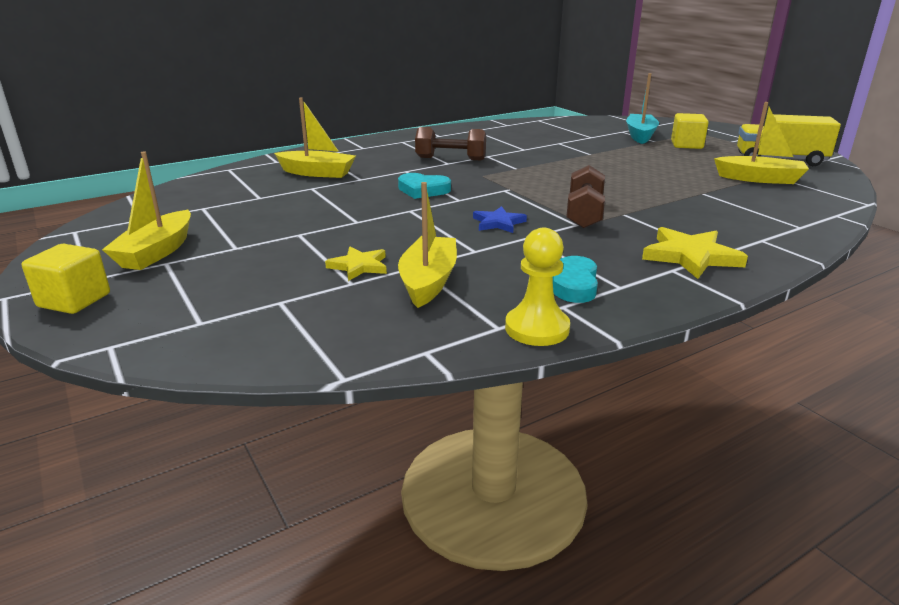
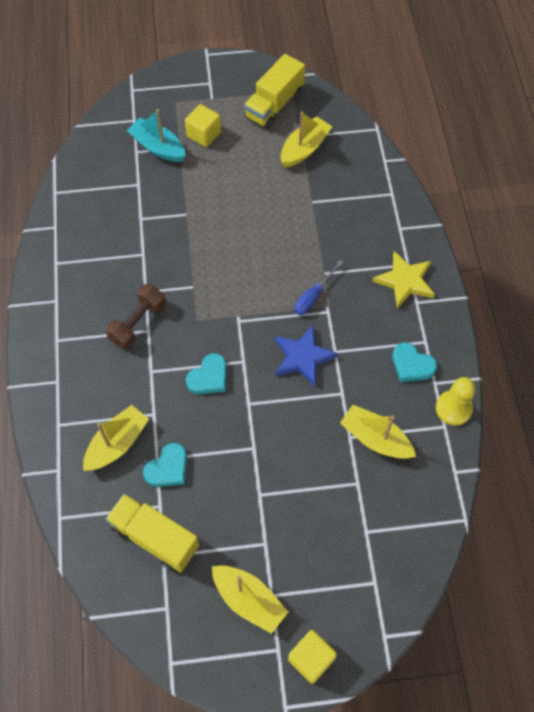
camera: 65 degrees left, 35 degrees up
yellow star [325,247,387,281] -> none
blue star [473,206,527,233] -> blue star [275,325,338,387], size x1.59
brown dumbbell [566,165,605,229] -> blue screwdriver [294,260,343,315]
none -> yellow truck [105,494,199,572]
none -> turquoise heart [143,443,187,487]

